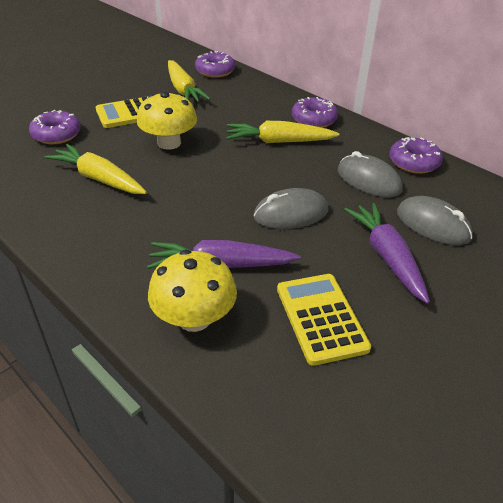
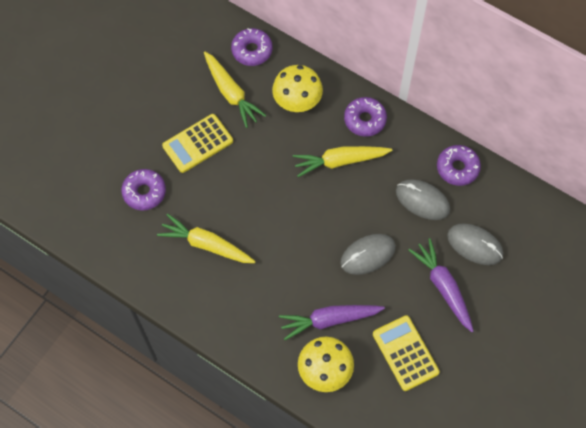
camera: 10 degrees left, 25 degrees up
yellow mushroom [137,91,197,150] -> yellow mushroom moved to [272,65,323,112]

